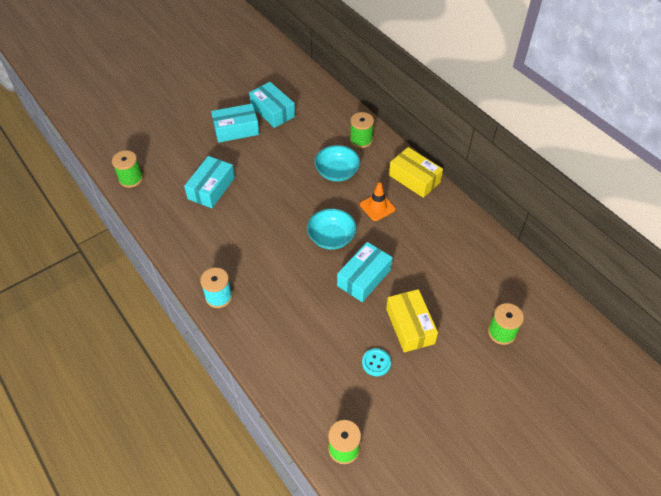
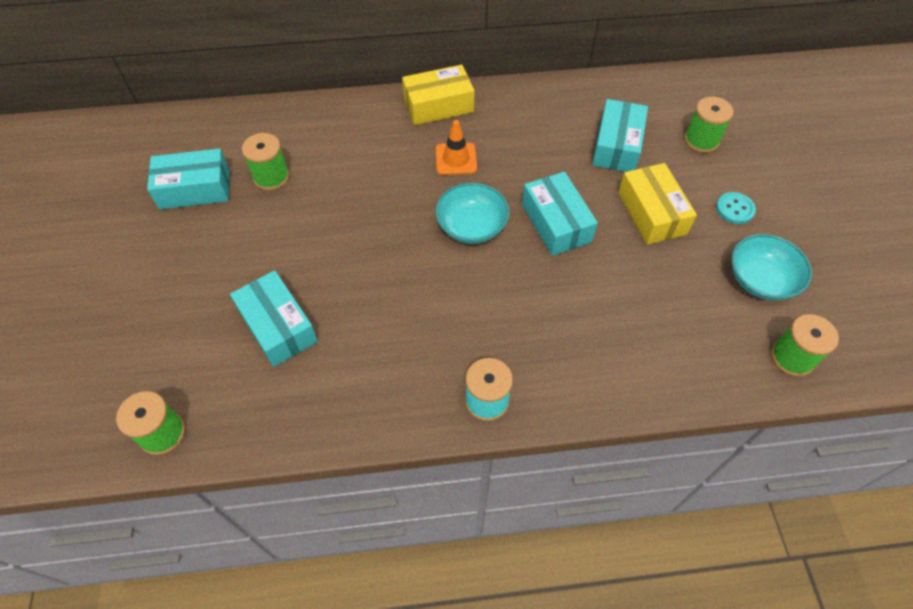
camera: 60 degrees left, 5 degrees up
turquoise box [211,104,259,143] -> turquoise box moved to [592,99,648,172]
turquoise bowl [314,145,360,182] -> turquoise bowl moved to [731,234,812,301]
green spool [350,112,374,148] -> green spool moved to [242,133,289,191]
turquoise button [362,348,391,376] -> turquoise button moved to [716,192,756,224]
yellow box [386,289,438,352] -> yellow box turned 60 degrees clockwise [618,163,697,245]

